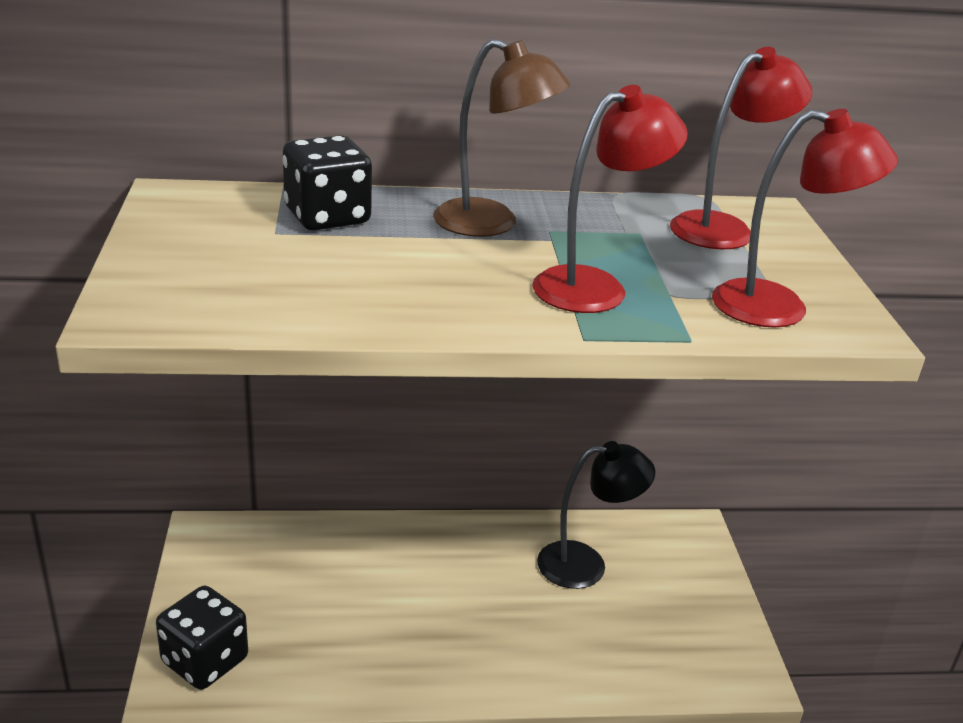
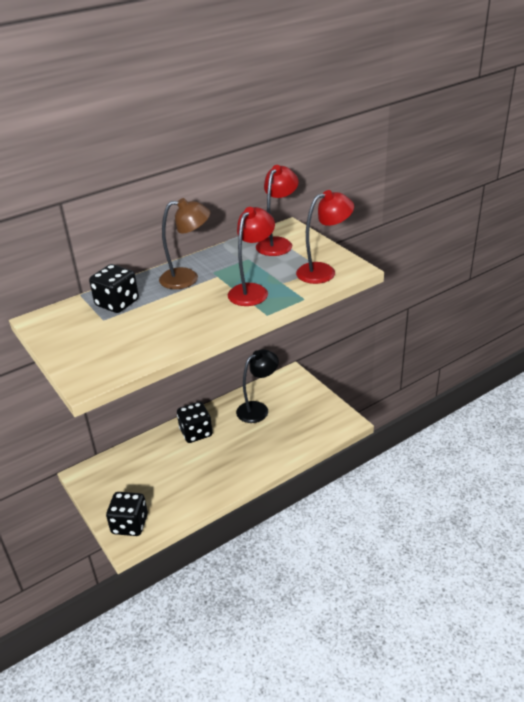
camera: 25 degrees left, 5 degrees up
none -> black dice [177,402,212,443]

